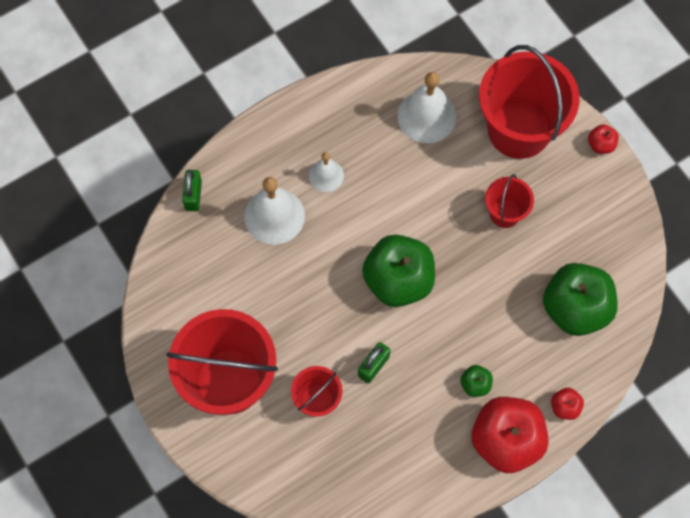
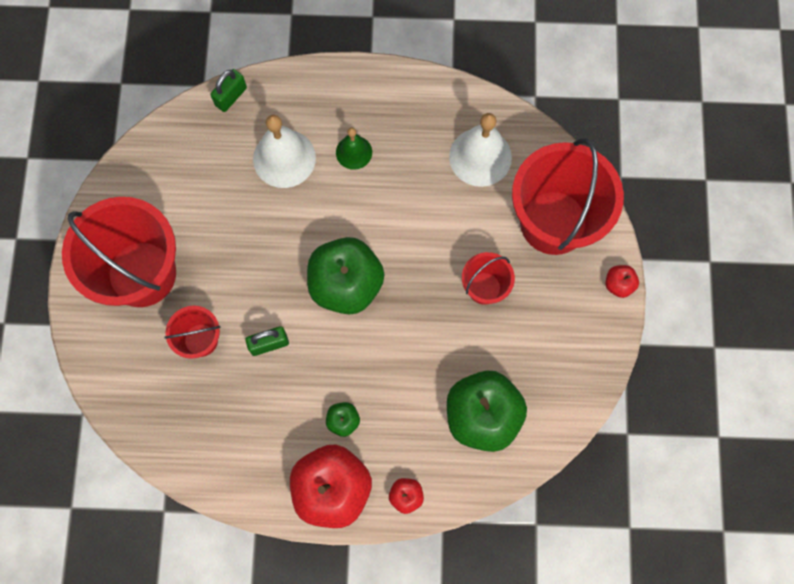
camera: 35 degrees right, 5 degrees up
white bell [309,152,344,192] -> green bell [336,127,372,170]

